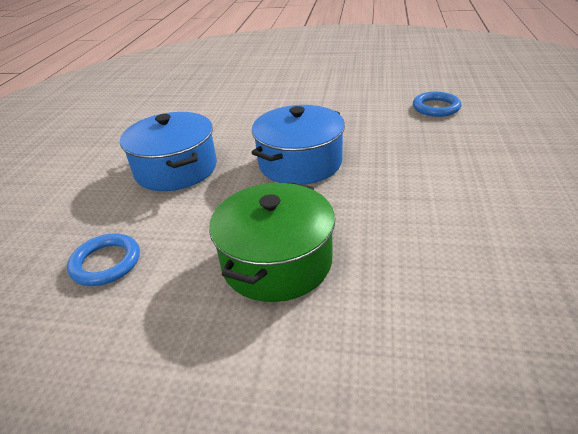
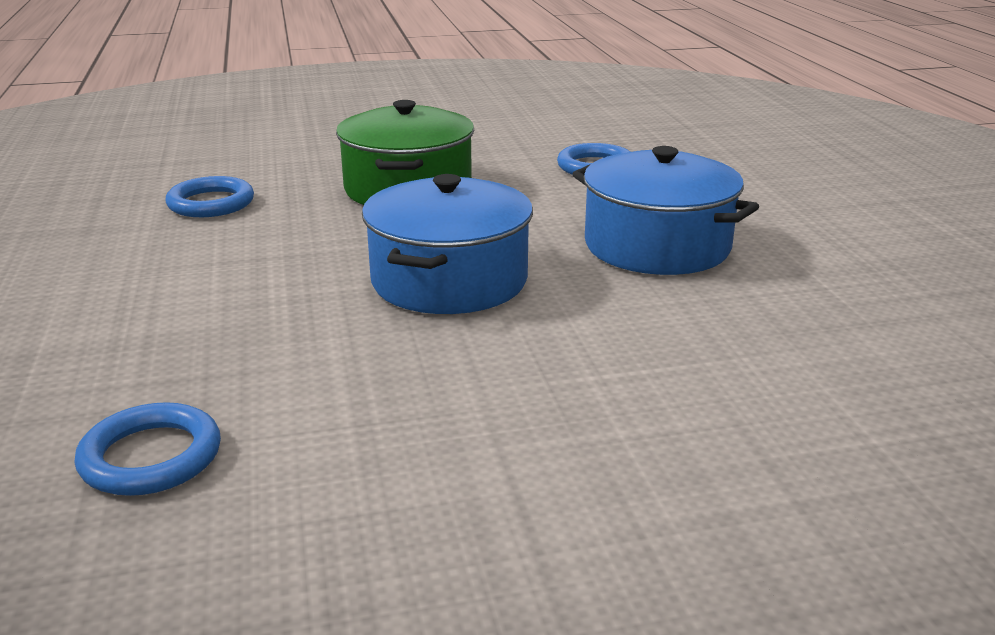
camera: 155 degrees right, 10 degrees down
none -> blue ring [165,176,254,217]

